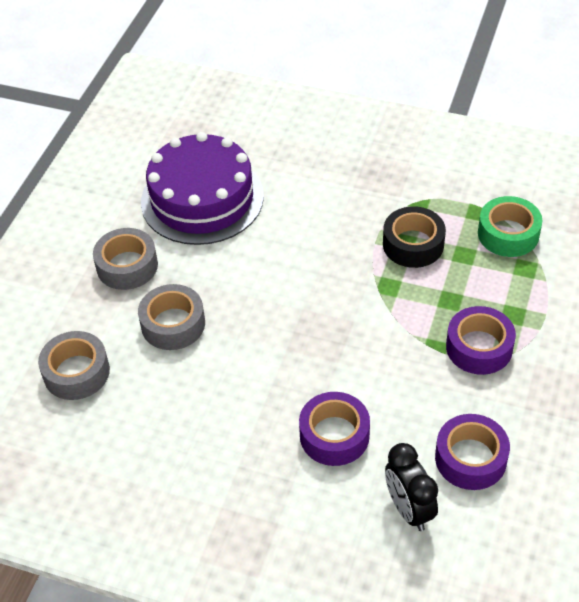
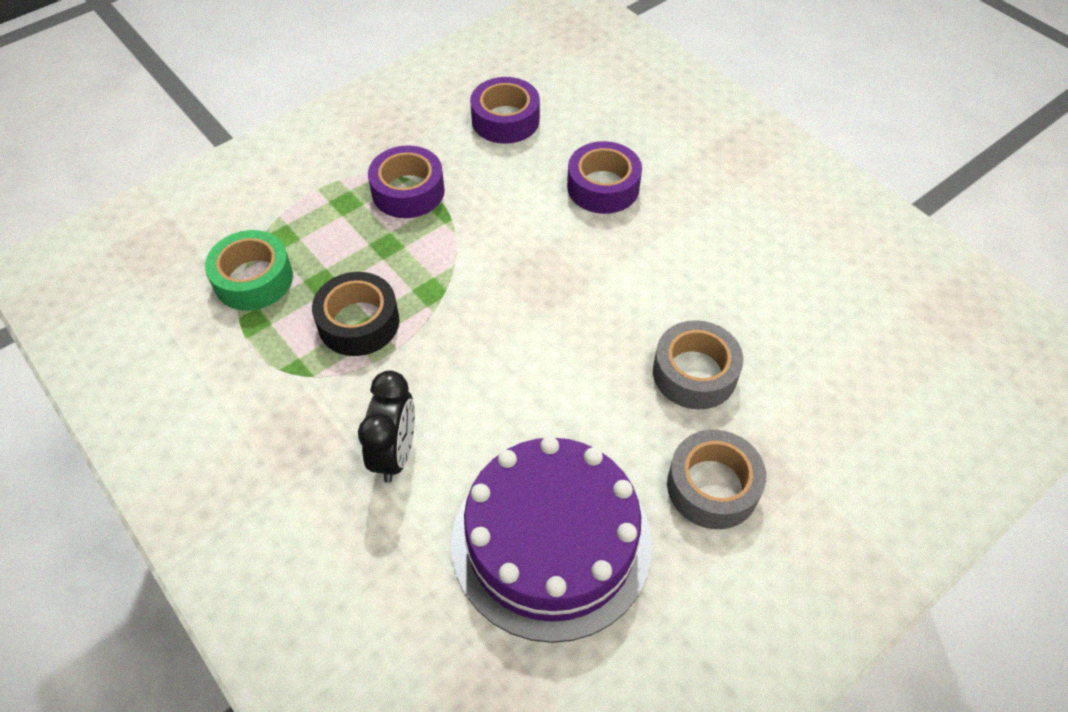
camera: 150 degrees left, 5 degrees up
grey tape [38,331,110,400] -> none
black clock [385,443,438,531] -> black clock moved to [358,371,415,483]

